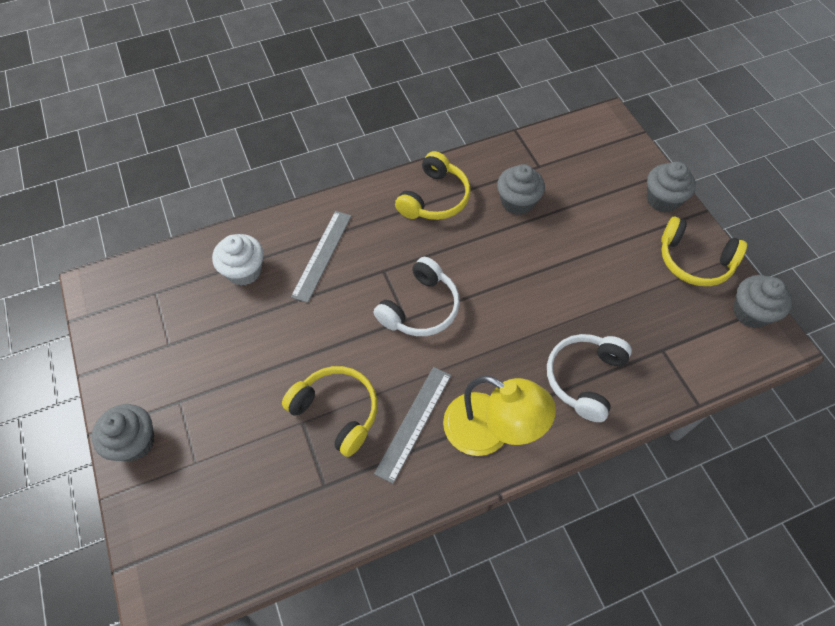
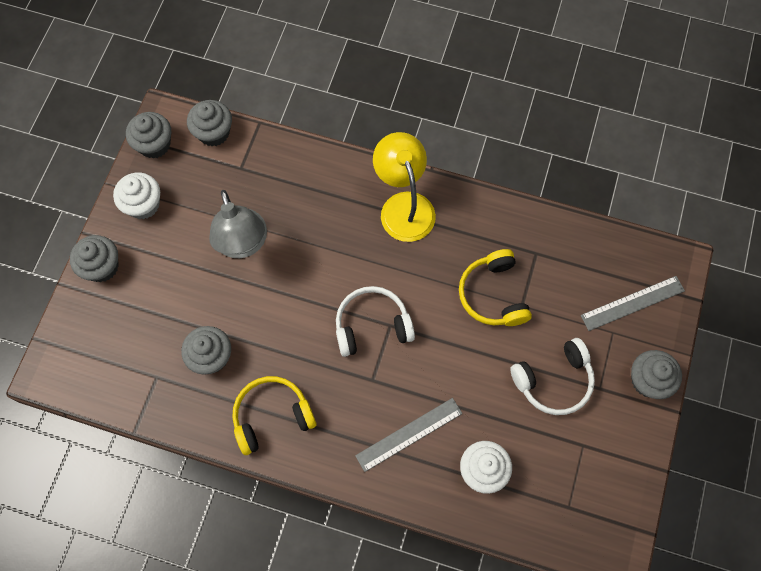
camera: 140 degrees left, 10 degrees up
grey ruler [374,367,451,484] -> grey ruler moved to [581,276,685,331]
white headphones [547,334,632,422] -> white headphones moved to [510,338,595,415]
yellow headphones [661,217,747,286] -> white cupcake [113,172,160,219]
none -> grey cupcake [187,100,232,146]
none -> grey lamp [209,190,267,258]

